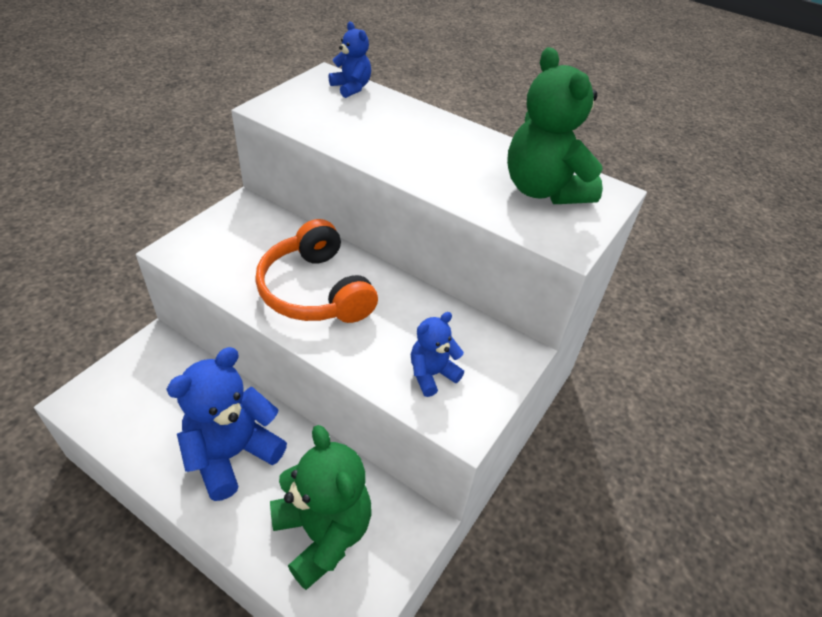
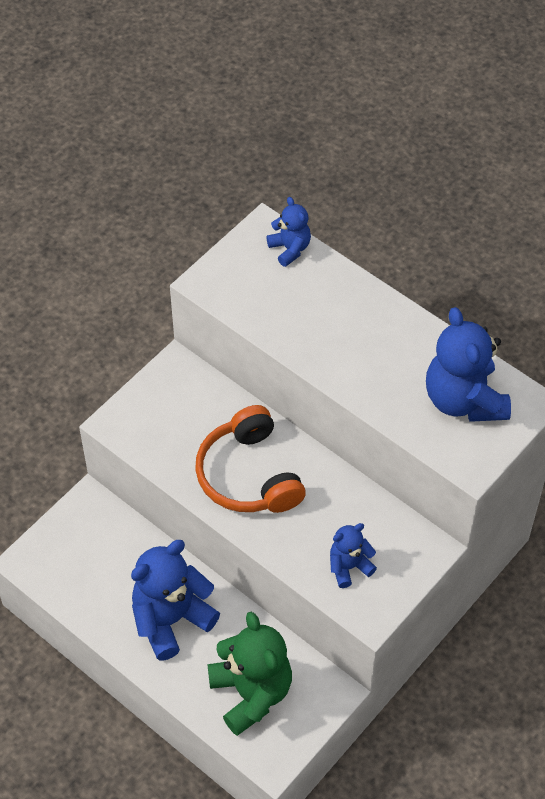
camera: 10 degrees right, 10 degrees up
green teddy bear [507,47,603,204] -> blue teddy bear [426,307,511,422]

